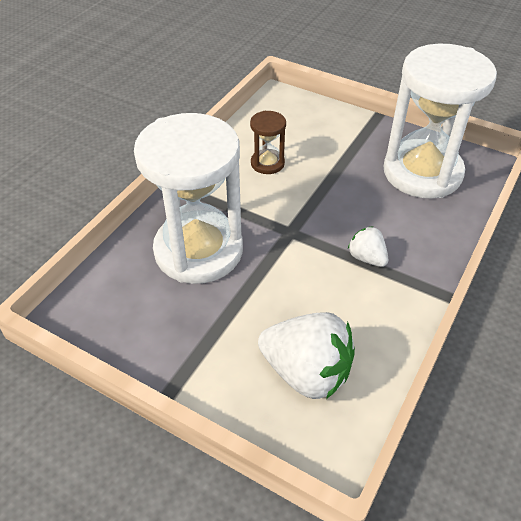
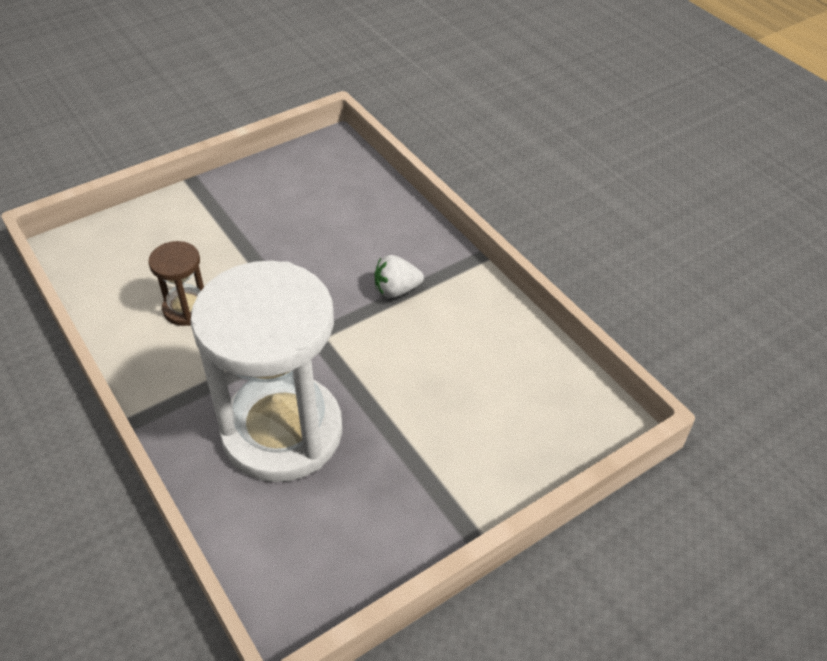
camera: 65 degrees left, 0 degrees up
white strawberry [258,312,355,399] -> none
white hourglass [384,43,497,199] -> none

